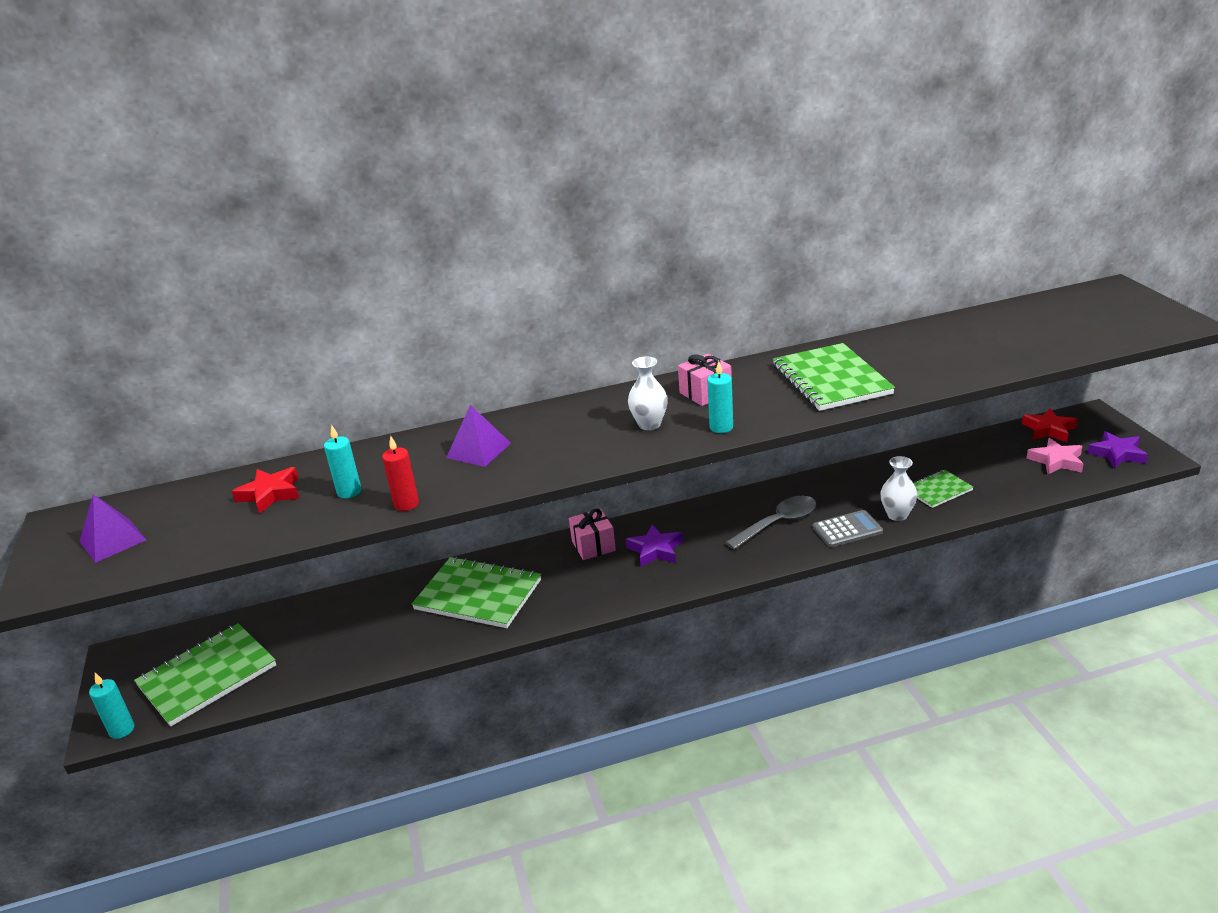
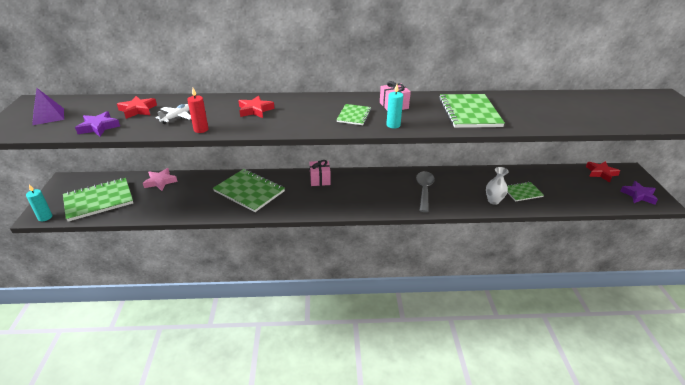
camera: 10 degrees right, 5 degrees up
turquoise candle [324,424,362,498] -> white plane [155,104,191,124]
purple pyramid [446,405,511,467] -> red star [238,96,274,118]
purple star [626,524,683,567] -> purple star moved to [75,111,120,136]
white vase [628,357,668,430] -> green notebook [336,104,371,125]
grey spoon [725,496,816,550] -> grey spoon turned 60 degrees counterclockwise [416,171,435,212]
grey calculator [812,510,883,547] -> none
pink star [1027,438,1084,475] -> pink star moved to [143,168,177,191]

